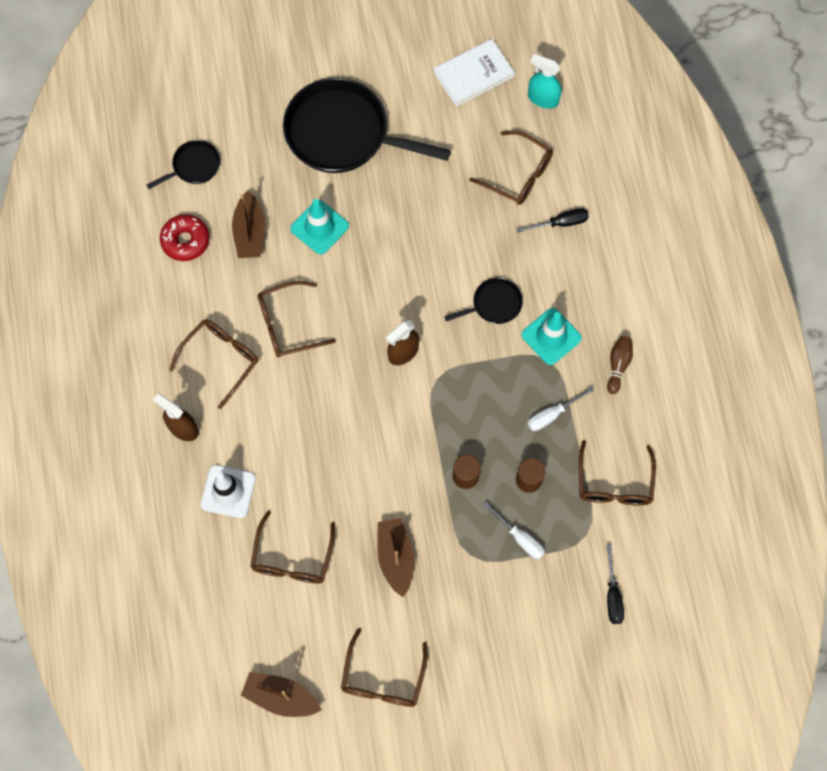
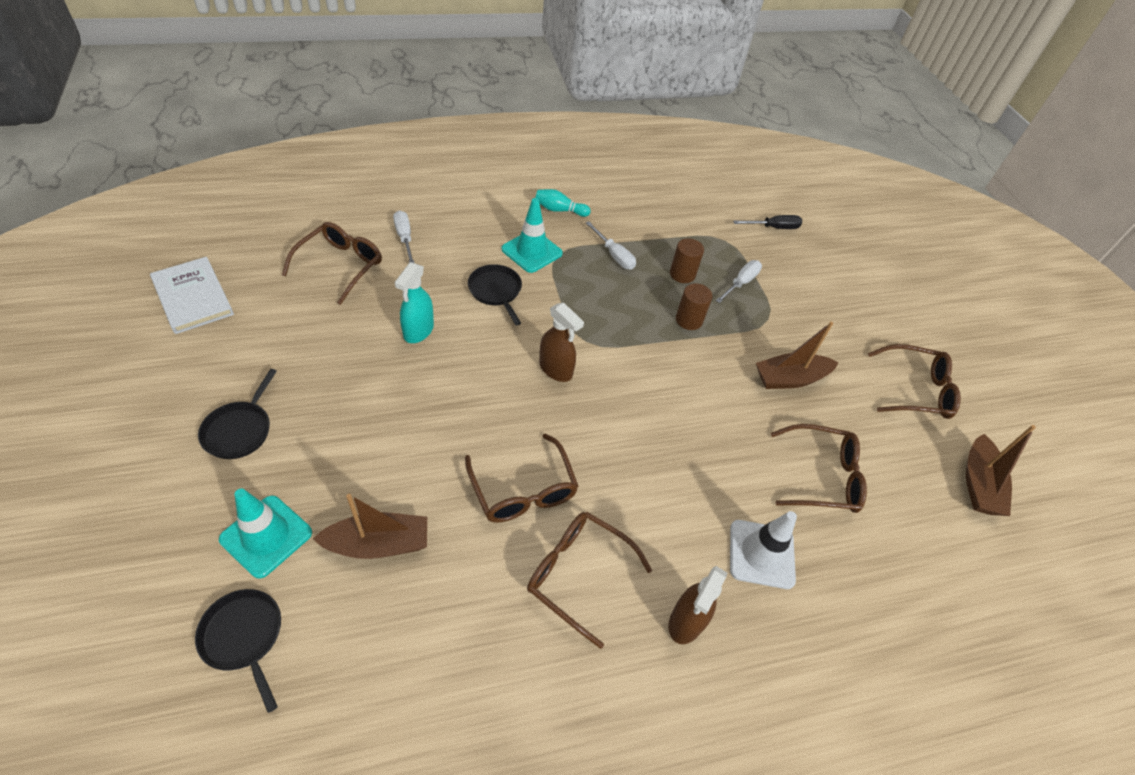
camera: 100 degrees left, 20 degrees down
red donut [160,214,209,261] -> none
black pan [283,78,451,173] -> black pan [198,369,277,459], size x0.46
turquoise traffic cone [290,199,349,255] -> turquoise traffic cone moved to [219,489,312,578]
black screwdriver [517,208,589,233] -> white screwdriver [393,210,414,263]
turquoise spray bottle [528,54,562,109] -> turquoise spray bottle moved to [395,262,434,343]
brown glasses [579,440,656,506] -> none
brown bowling pin [607,336,633,394] -> turquoise bowling pin [535,189,591,217]

